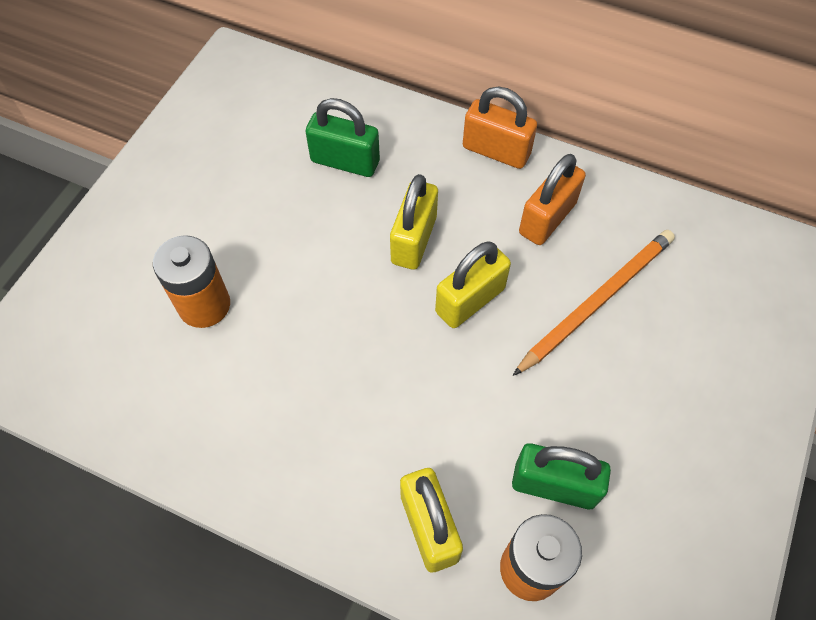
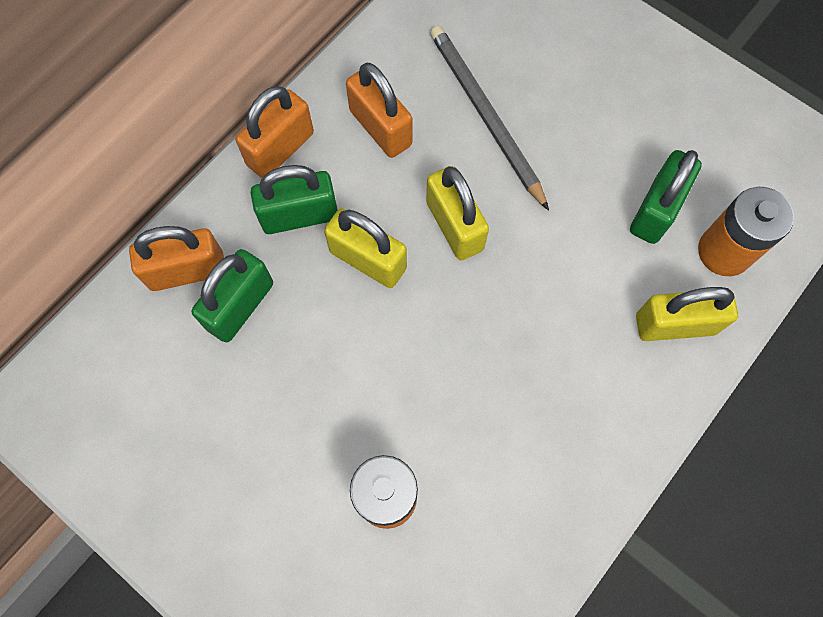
camera: 75 degrees left, 10 degrees up
orange pencil [513,230,675,376] -> grey pencil [430,25,549,211]
none -> orange padlock [129,226,224,291]
none -> green padlock [251,165,338,234]

